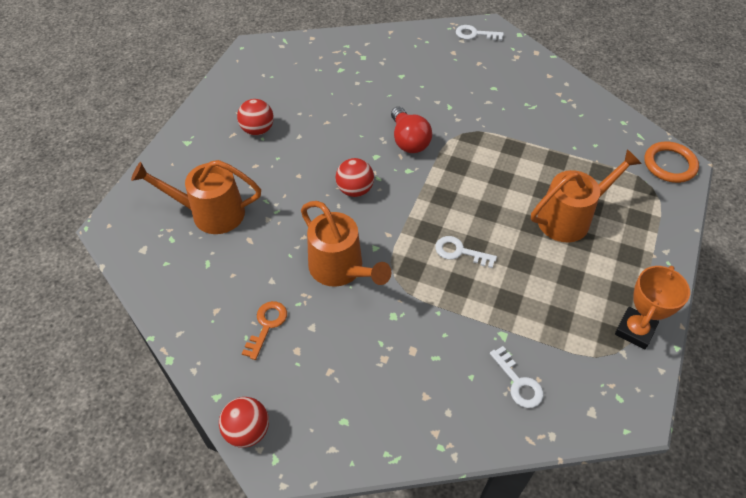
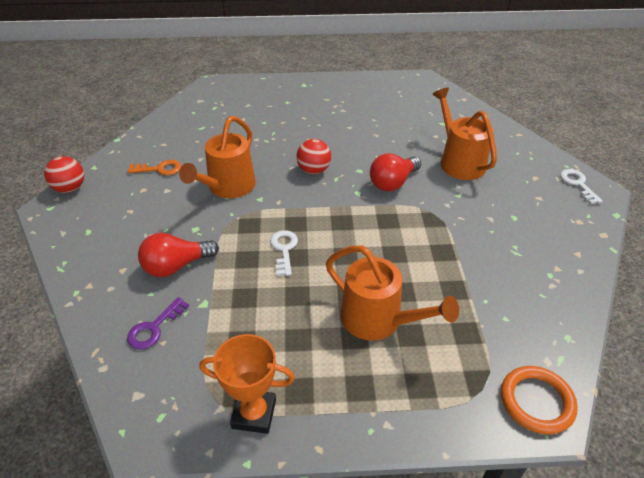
camera: 65 degrees right, 10 degrees down
orange watering can [131,160,261,234] -> orange watering can moved to [432,88,497,180]
red ball [237,99,274,135] -> none
white key [490,346,544,408] -> purple key [127,297,189,349]
none -> red light bulb [138,233,219,277]

